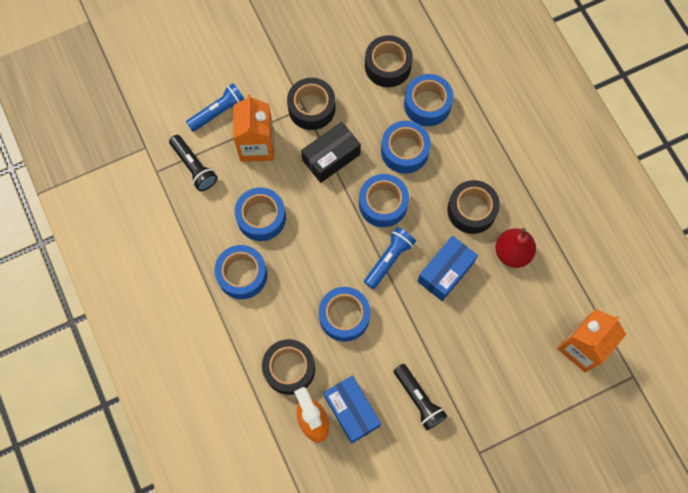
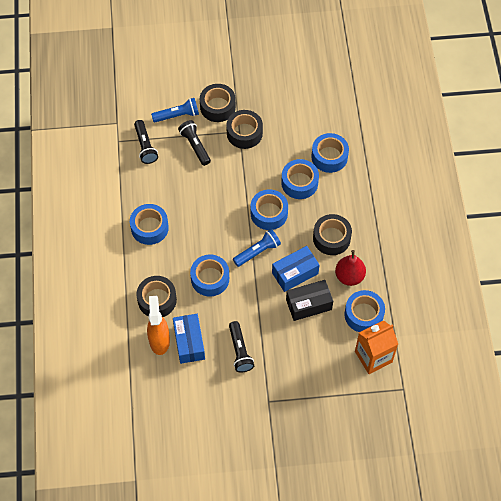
camera: 20 degrees right, 10 degrees down
orange carton [233,94,274,162] -> black flashlight [178,120,211,166]
blue tape [235,187,286,241] -> blue tape moved to [344,290,385,332]
black box [301,122,361,183] -> black box moved to [286,280,333,321]
black tape [365,35,413,87] -> black tape moved to [200,84,236,122]

